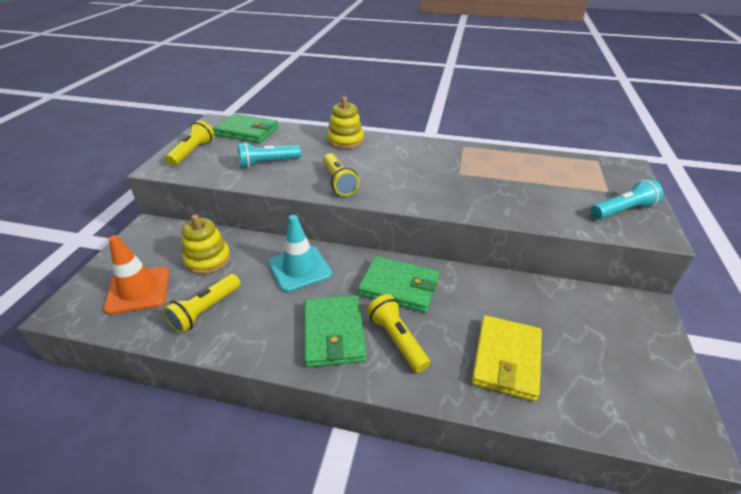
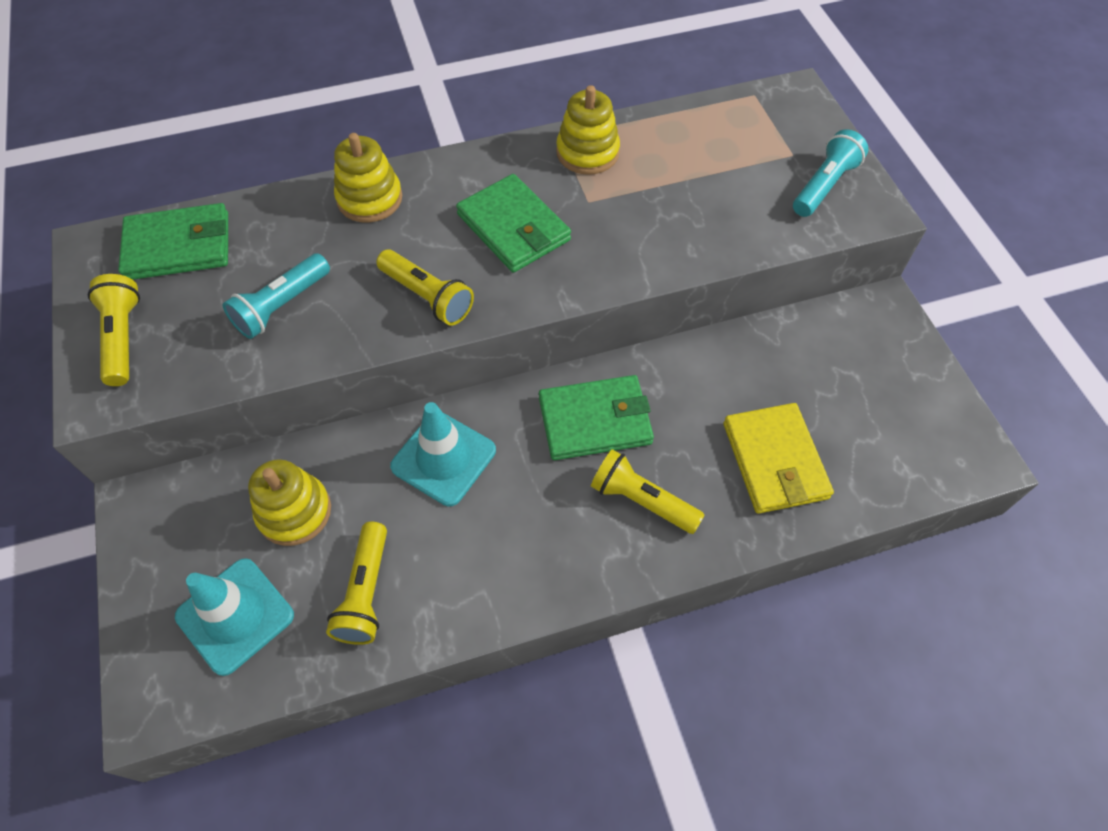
camera: 30 degrees left, 20 degrees up
orange traffic cone [104,235,170,315] -> turquoise traffic cone [175,558,294,676]
green wallet [304,295,366,368] -> green wallet moved to [456,174,571,273]
none -> yellow stacking toy [556,85,620,175]

